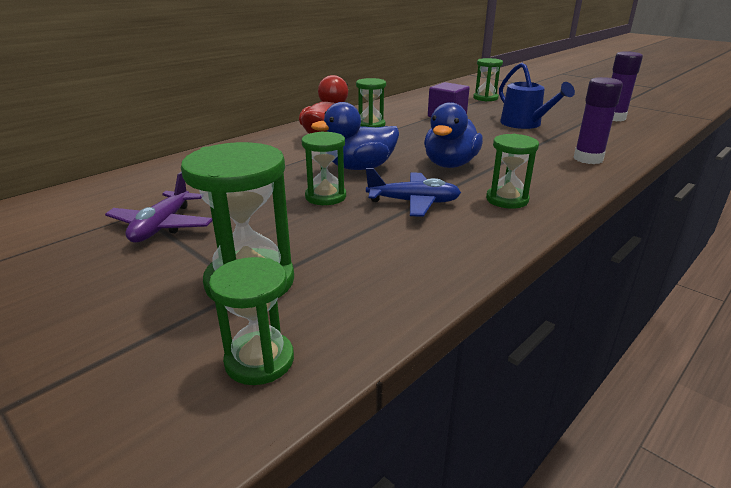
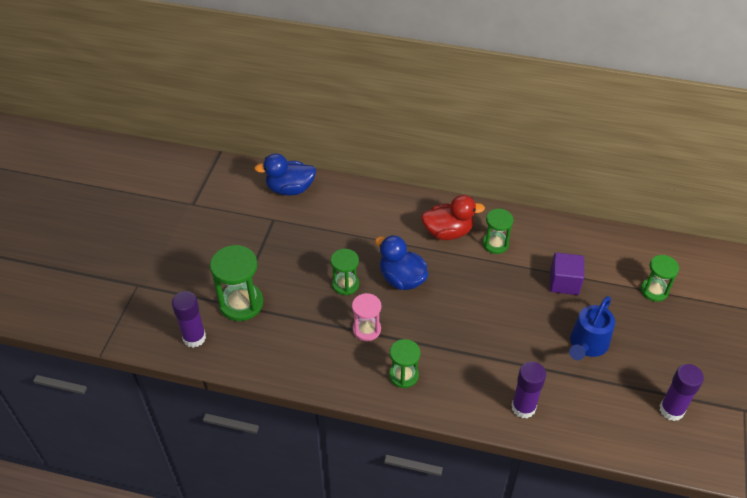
camera: 60 degrees right, 20 degrees up
purple plane [105,172,213,242] -> none
green hourglass [209,257,294,385] -> purple glue stick [172,291,206,348]
blue plane [366,168,461,217] -> pink hourglass [352,293,381,341]
blue duck [424,102,483,168] -> blue duck moved to [254,153,316,195]

